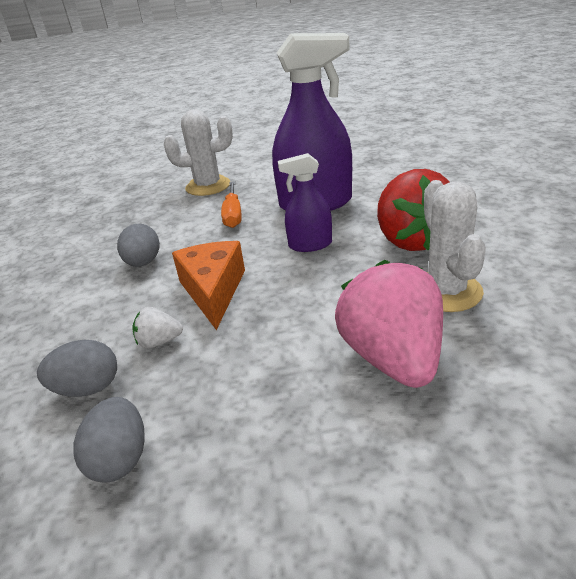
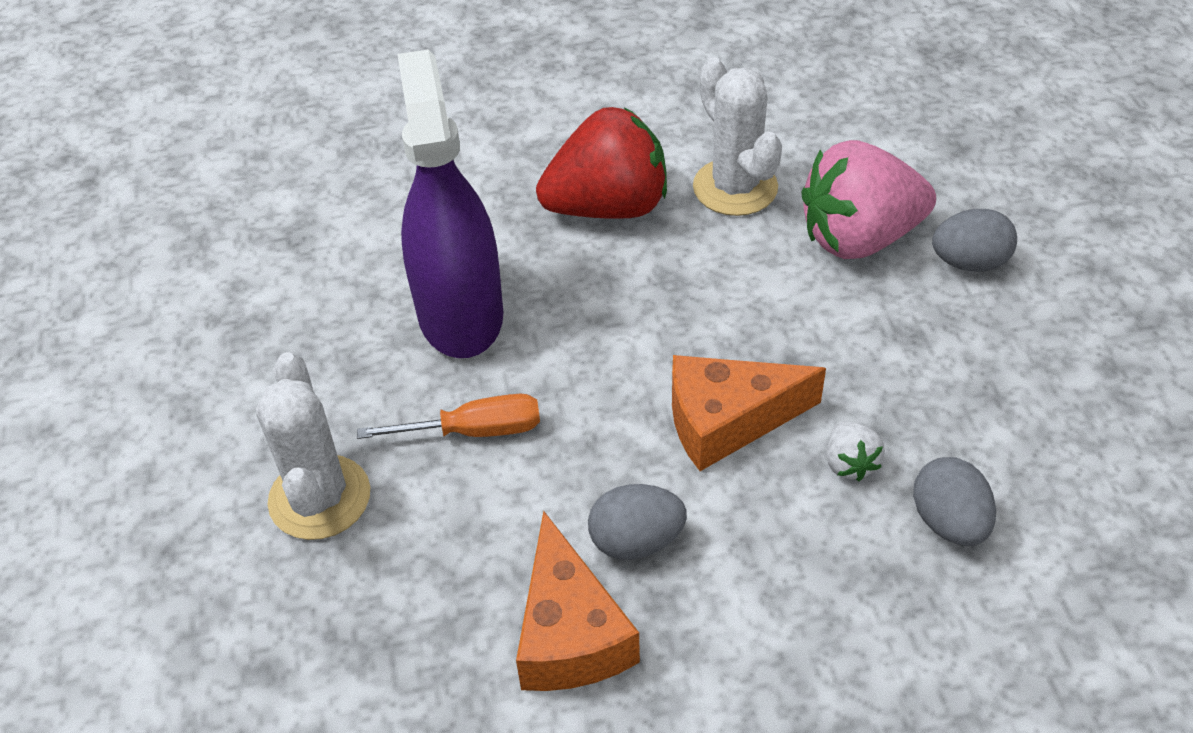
camera: 95 degrees left, 15 degrees up
grey egg [74,397,145,482] -> grey egg moved to [932,209,1017,272]
purple spray bottle [278,153,332,252] -> none
white cactus [424,180,486,312] -> white cactus turned 75 degrees clockwise [693,57,782,216]
none -> orange cheese [516,511,640,691]

